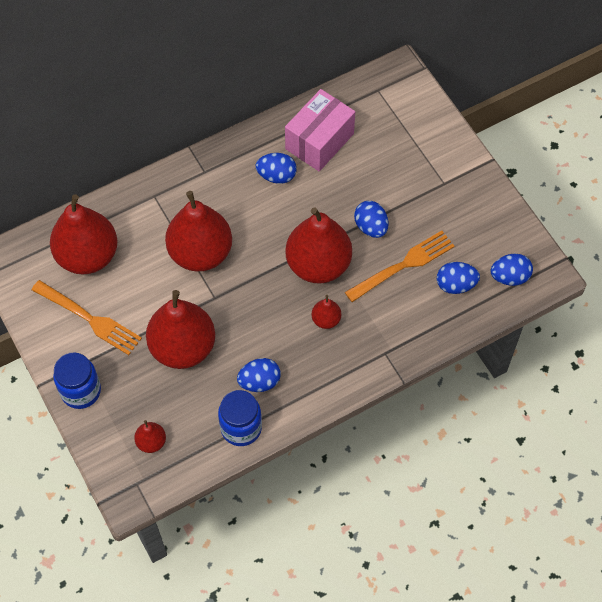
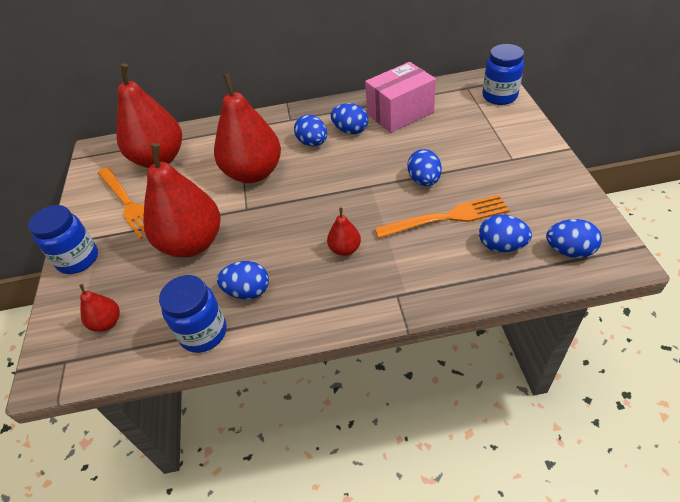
camera: 25 degrees right, 15 degrees down
red pear [285,207,352,283] -> none
none -> blue egg [294,115,327,146]
none -> blue jar [482,44,524,105]

